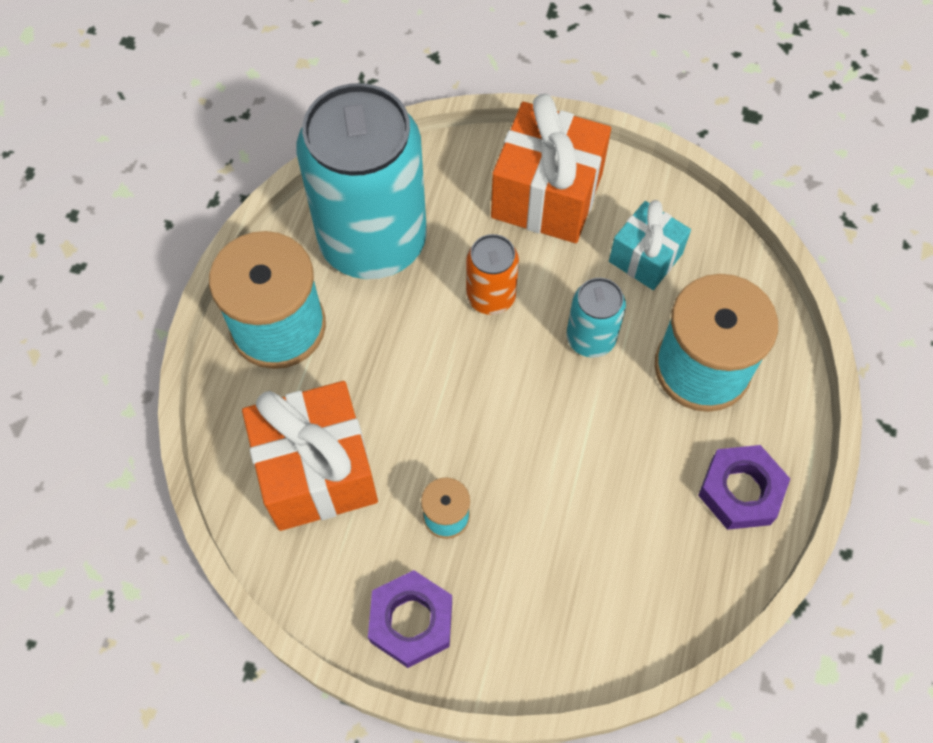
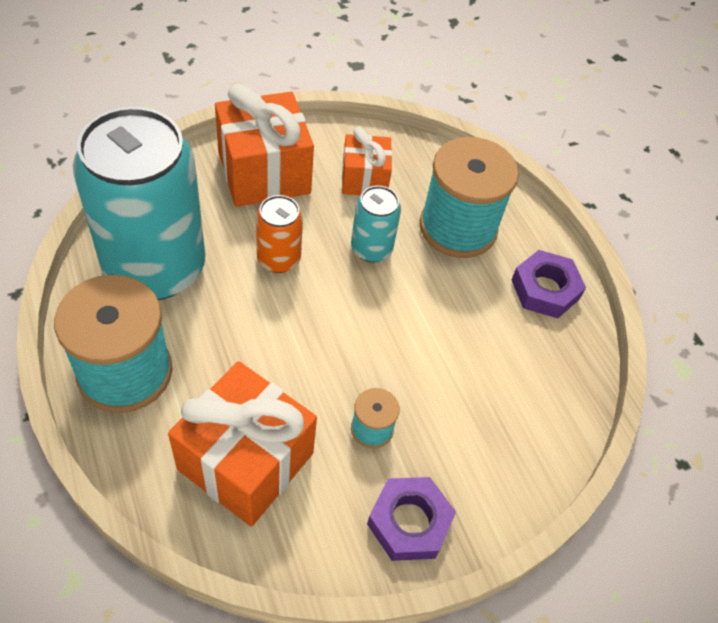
camera: 45 degrees left, 10 degrees down
turquoise gift [609,200,691,290] -> orange gift [342,127,392,195]

